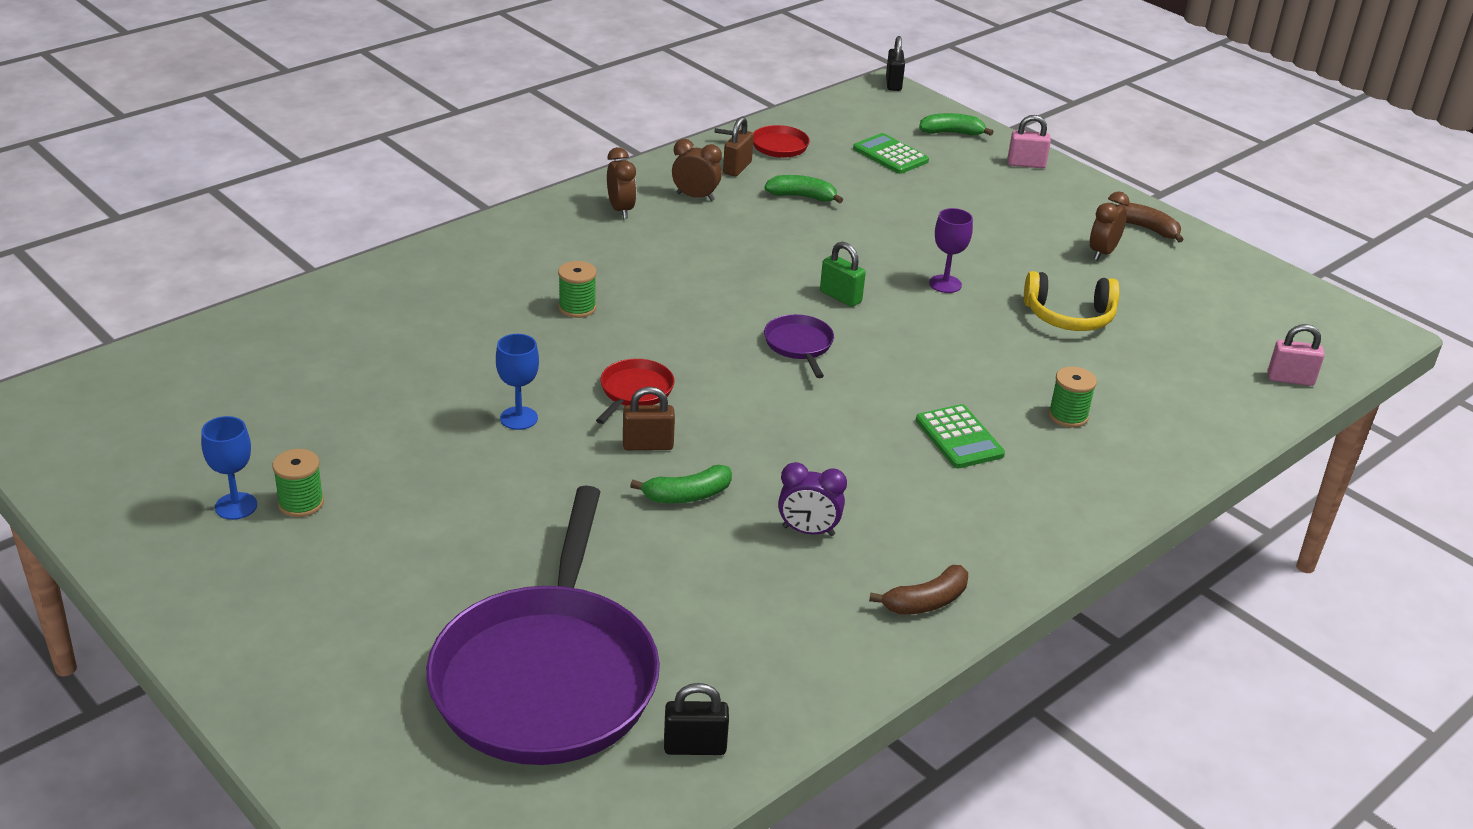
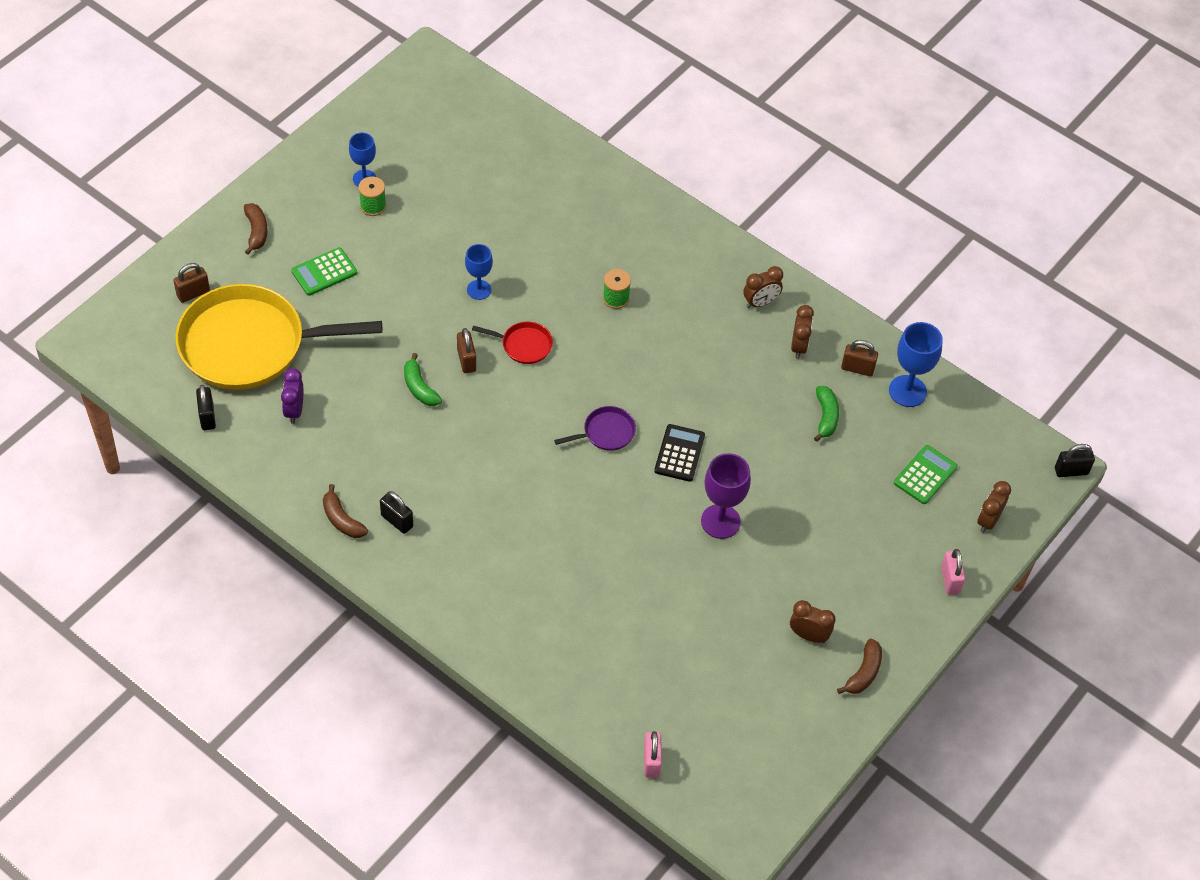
camera: 80 degrees right, 20 degrees up
purple pan [426,486,660,765] -> yellow pan [175,284,382,390]
red pan [714,125,810,158] -> blue goblet [889,322,943,407]
purple clock [778,462,847,536] -> purple clock moved to [281,368,303,424]
green padlock [820,242,866,307] -> black calculator [654,424,705,482]
green calculator [916,404,1005,468] -> green calculator moved to [291,247,357,296]
green banana [919,113,993,136] -> brown clock [977,481,1011,533]
purple goblet [929,208,973,293] -> purple goblet [701,453,751,539], size x1.52
yellow headphones [1024,271,1120,331] -> none
green spool [1048,367,1097,428] -> none
none -> brown padlock [173,263,210,303]
none -> brown banana [244,203,268,255]
none -> black padlock [380,491,413,534]

